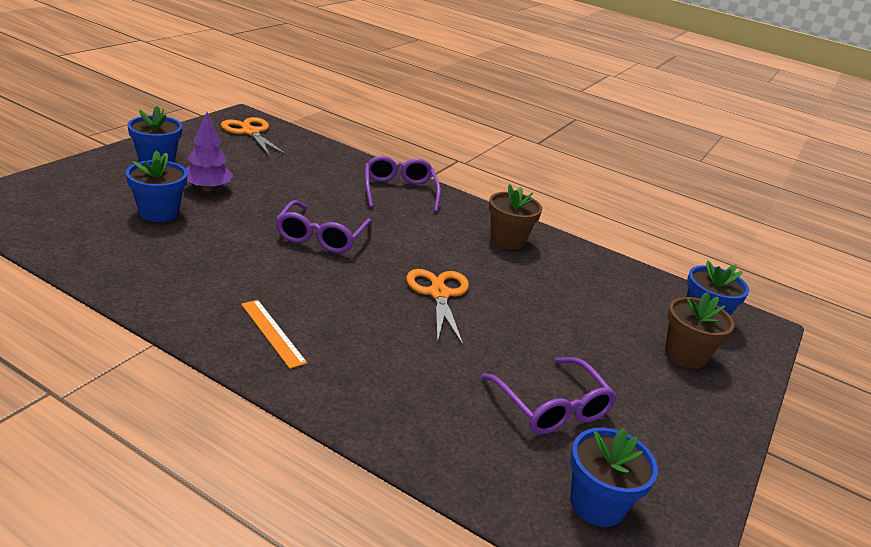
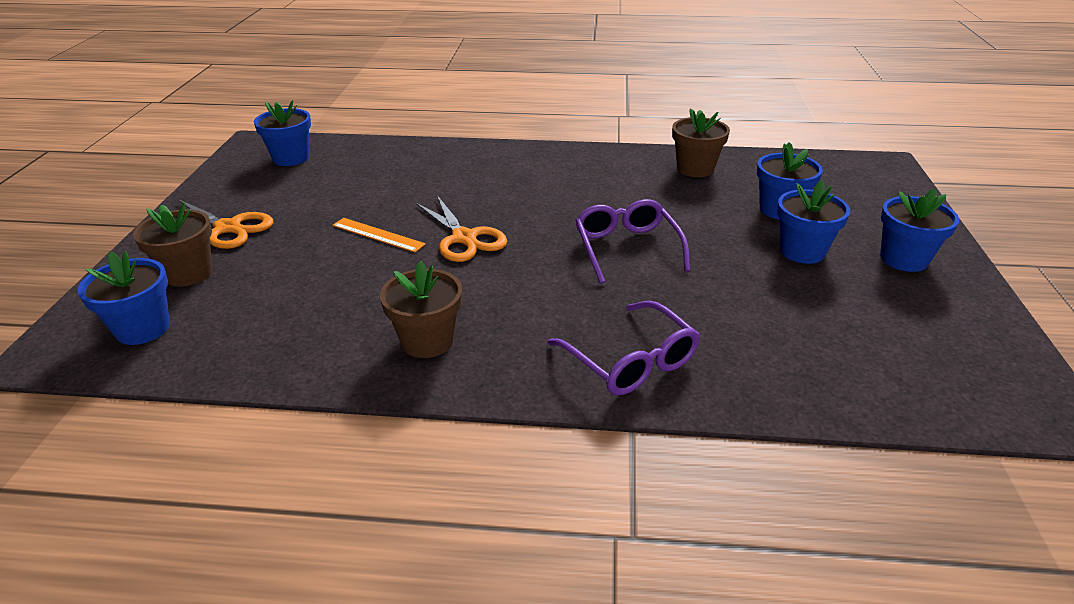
camera: 160 degrees right, 5 degrees up
purple tree [186,112,233,192] -> blue flower pot [777,180,850,264]
orange scissors [221,117,287,156] -> orange scissors moved to [158,199,274,249]
orange ruler [241,300,307,369] -> orange ruler moved to [332,218,426,252]
purple glasses [481,357,617,435] -> none
none -> brown flower pot [672,108,730,177]

